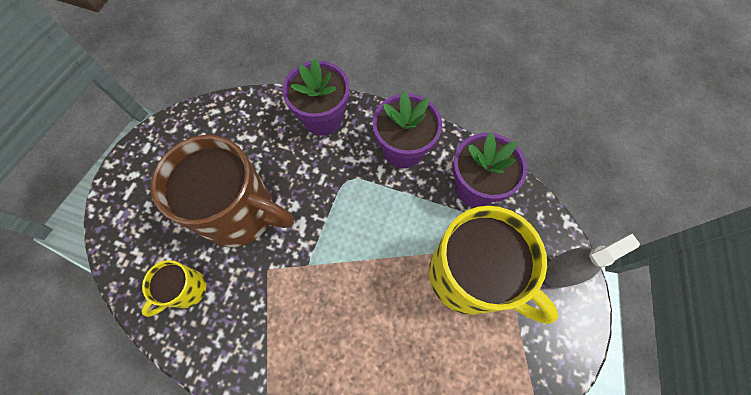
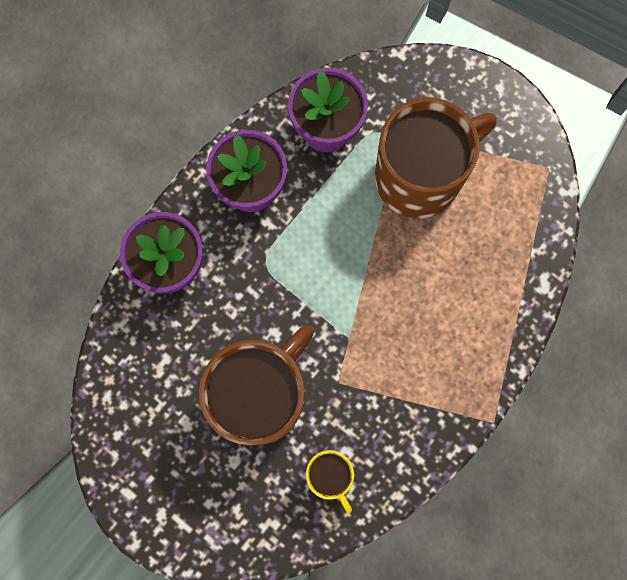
camera: 70 degrees left, 10 degrees up
yellow mug [429,206,559,324] -> brown mug [375,97,497,218]
grey spray bottle [544,234,640,288] -> none

